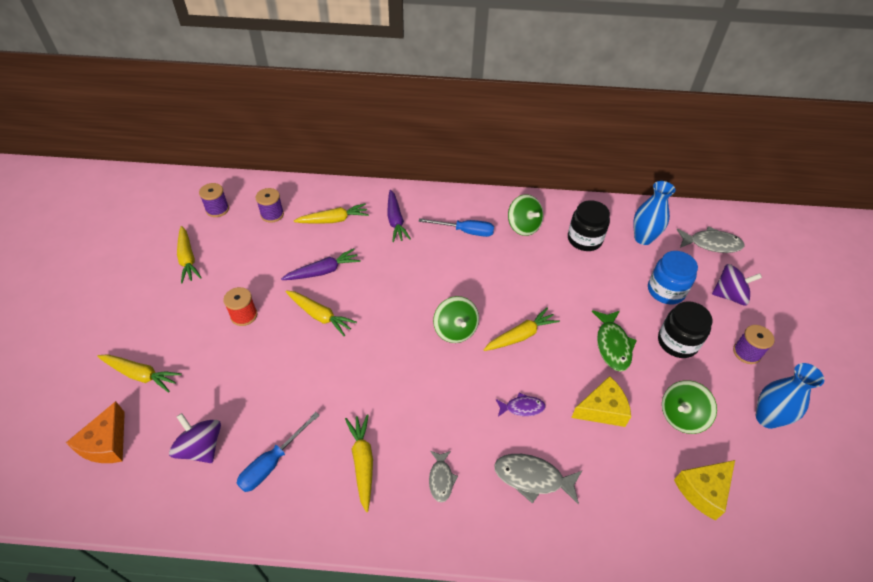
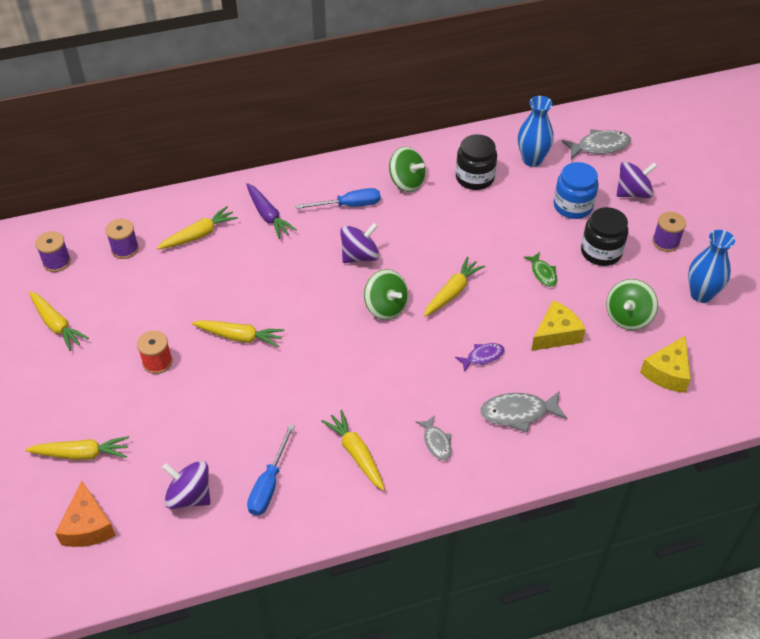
camera: 20 degrees left, 0 degrees up
purple carrot [281,248,361,280] -> none
green fish [592,310,637,372] -> green fish [523,252,557,287], size x0.61
none -> purple spinning top [340,223,379,263]

